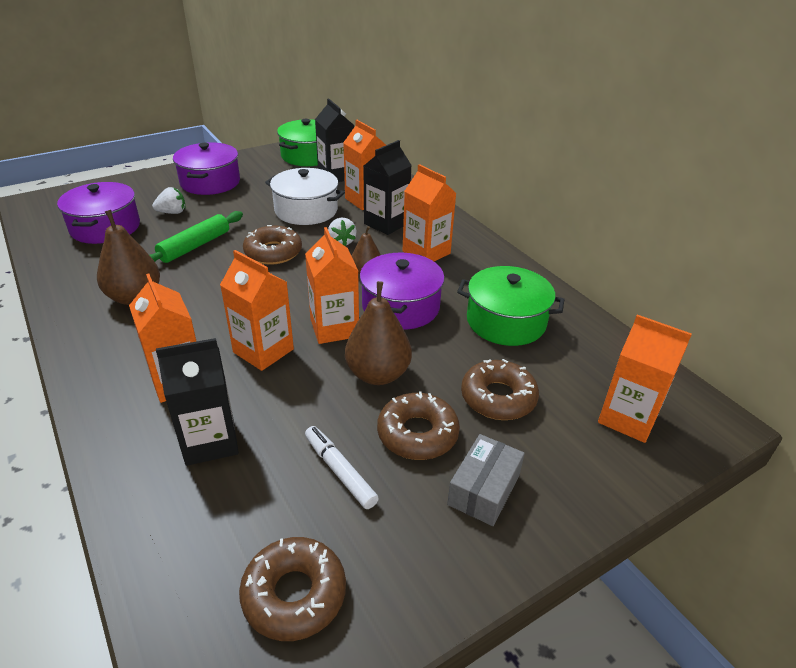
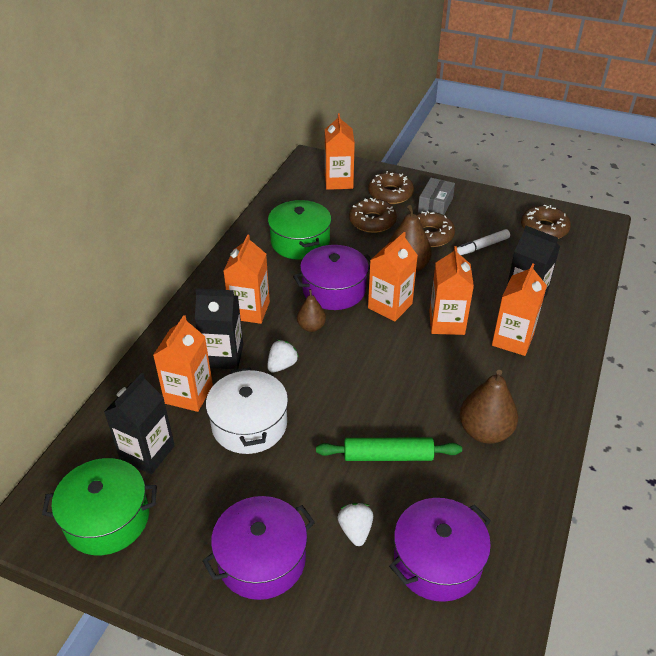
camera: 125 degrees left, 5 degrees up
white strawberry [152,187,185,214] -> white strawberry turned 45 degrees clockwise [337,503,373,546]
brown donut [243,225,302,265] -> brown donut moved to [368,171,414,204]
white marker [305,426,379,509] -> white marker turned 45 degrees clockwise [457,229,510,255]
grey box [447,434,525,526] -> grey box turned 60 degrees counterclockwise [418,178,455,215]

